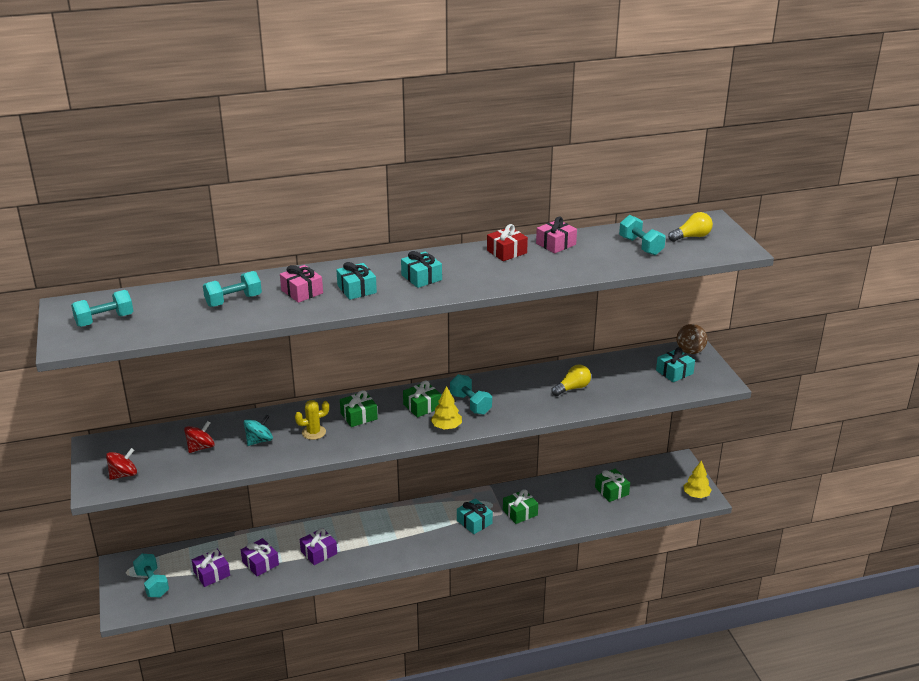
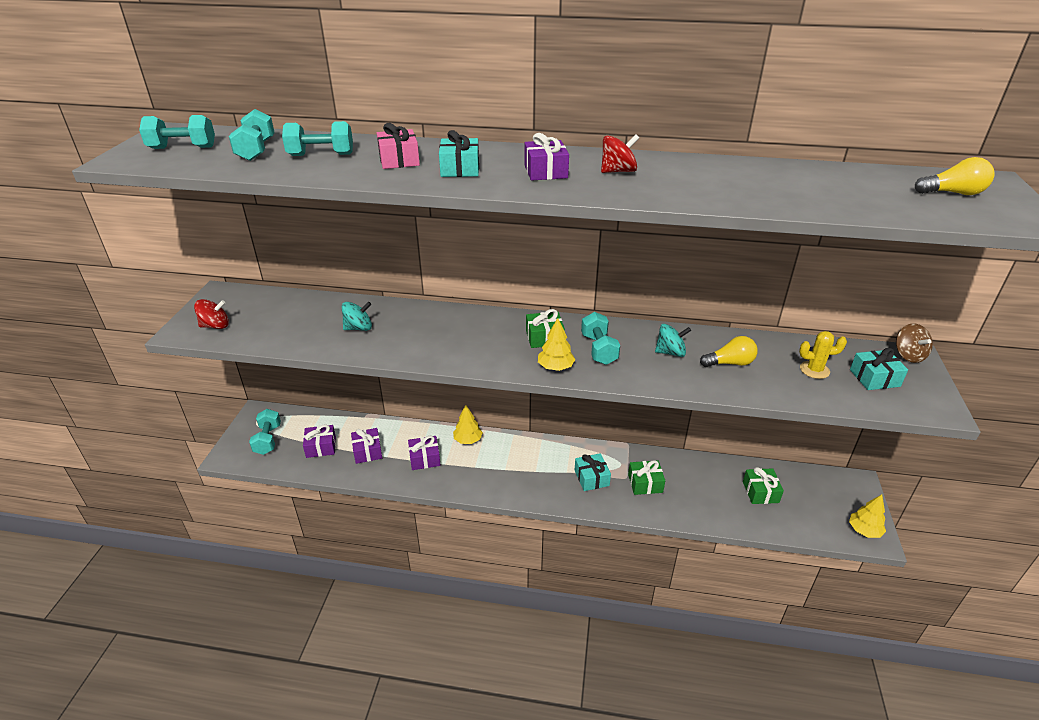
camera: 25 degrees right, 5 degrees up
red spinning top [184,421,215,453] -> red spinning top moved to [601,135,639,173]
yellow cactus [295,400,329,440] -> yellow cactus moved to [799,331,847,379]
green gift [340,390,378,427] -> none
turquoise gift [401,251,442,288] -> purple gift [524,133,569,181]
red gift [487,224,528,261] -> none
pink gift [536,216,577,253] -> none
turquoise dumbbell [619,215,666,255] -> turquoise dumbbell moved to [229,109,275,161]
brown spinning top [677,324,707,354] -> brown spinning top turned 45 degrees counterclockwise [896,324,933,363]
none -> yellow tree [453,405,483,444]
none -> turquoise spinning top [655,324,691,357]

